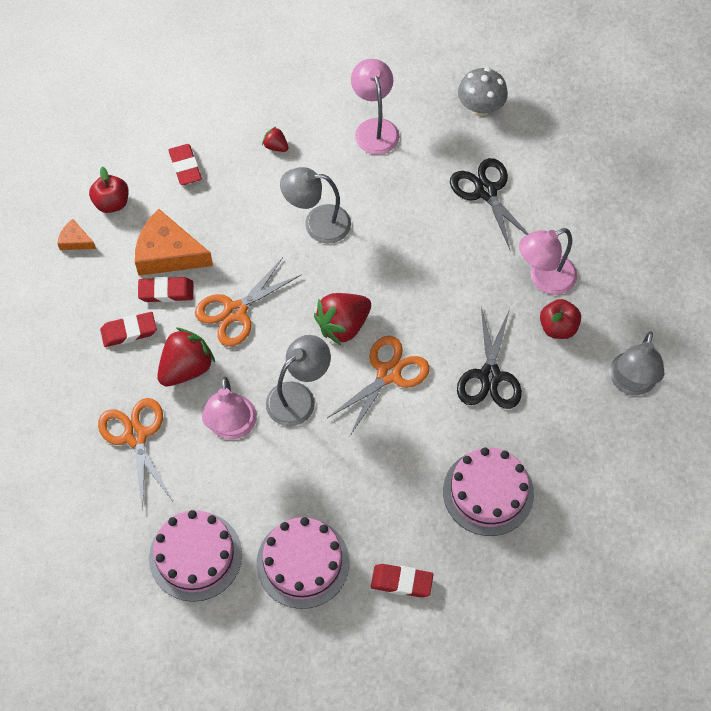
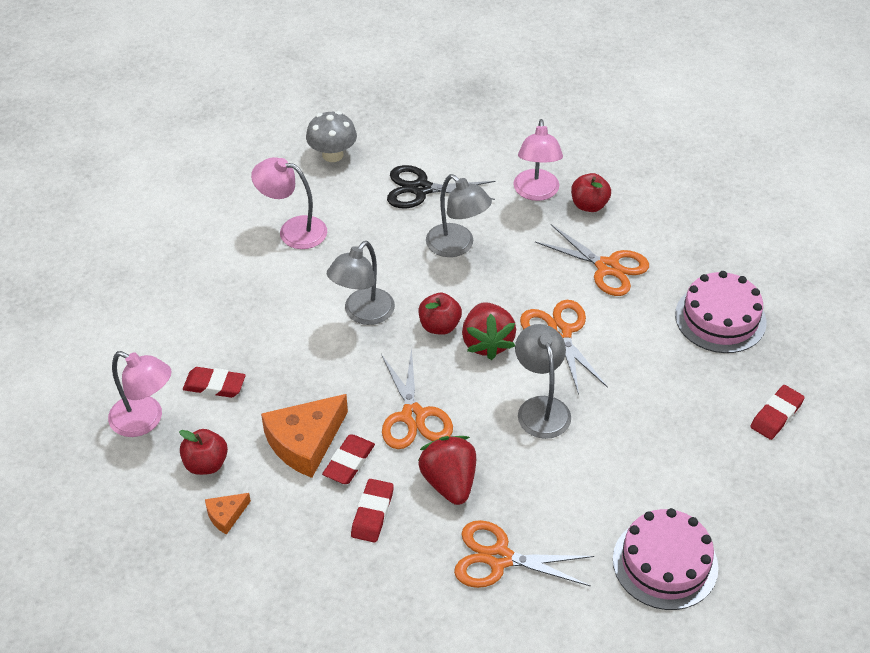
camera: 60 degrees left, 15 degrees down
pink lamp [202,377,257,440] -> pink lamp moved to [108,351,172,437]
pink cake [257,517,350,609] -> none
red strawberry [262,126,288,152] -> none
black scissors [457,307,522,409] -> orange scissors [535,224,649,296]
grey lamp [609,331,664,395] -> grey lamp moved to [426,174,492,257]
none -> red apple [418,293,462,335]

